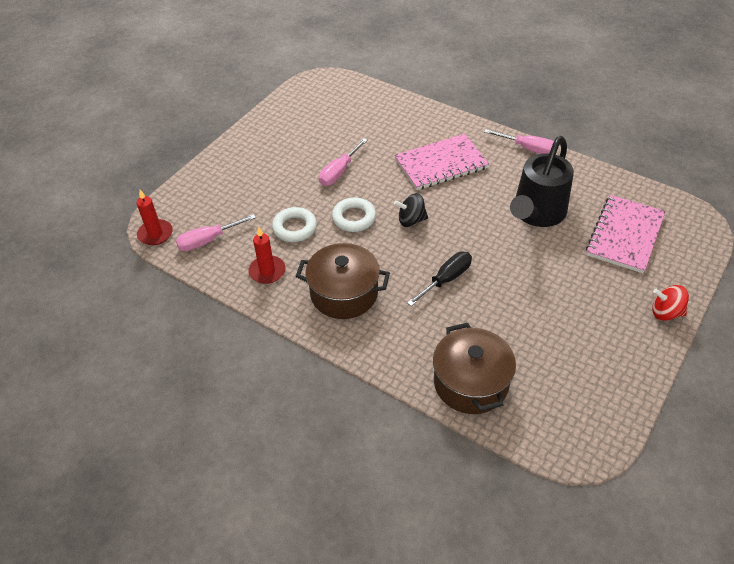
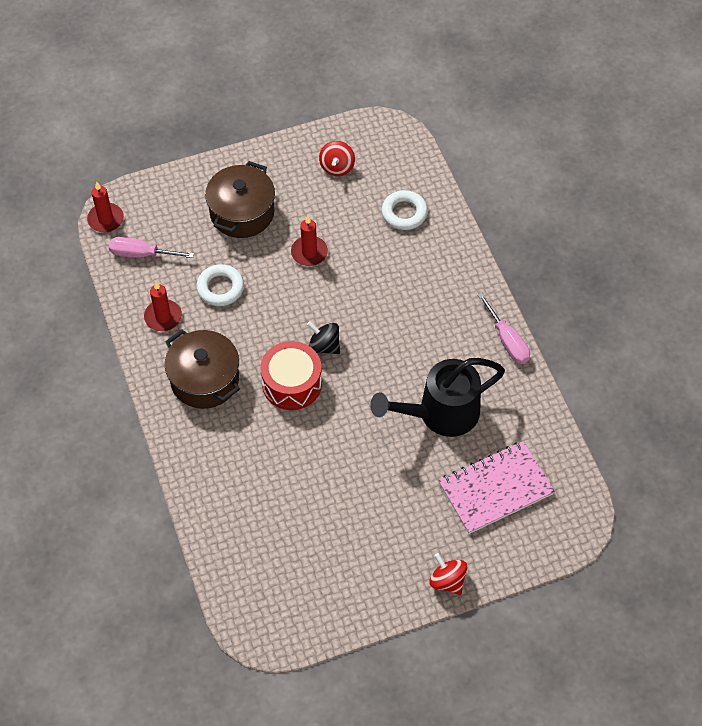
camera: 35 degrees right, 10 degrees up
pink screwdriver [319,138,368,186] -> red candle [291,216,328,266]
white ring [332,197,376,232] -> white ring moved to [382,190,428,230]
pink notebook [394,134,489,190] -> none
black screwdriver [407,252,472,306] -> none
brown pot [433,323,516,414] -> brown pot moved to [205,161,275,238]
none -> red drum [261,341,322,410]
none -> red spinning top [319,141,355,176]

